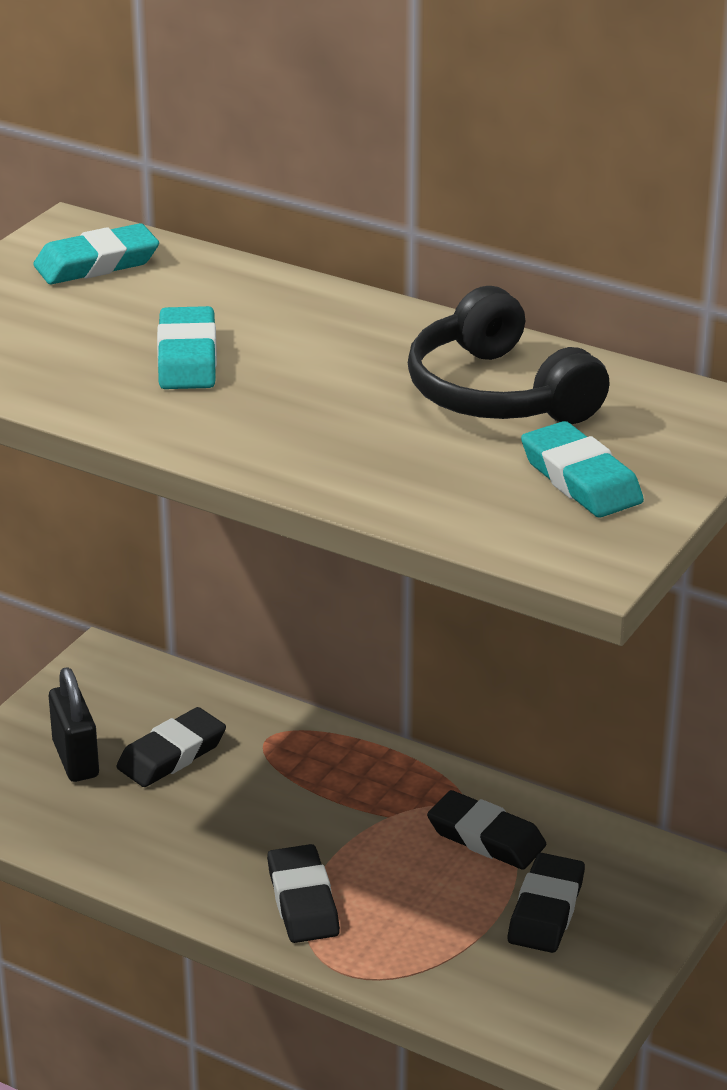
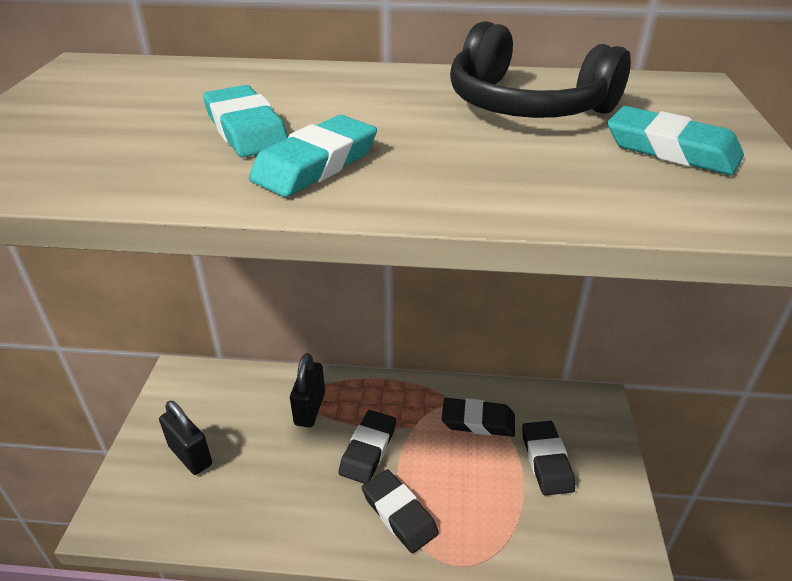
camera: 25 degrees left, 5 degrees up
turquoise eraser [33,223,159,284] -> turquoise eraser moved to [249,115,377,197]
black eraser [117,707,226,787] -> black eraser moved to [339,410,396,484]
none -> black padlock [290,353,325,427]

